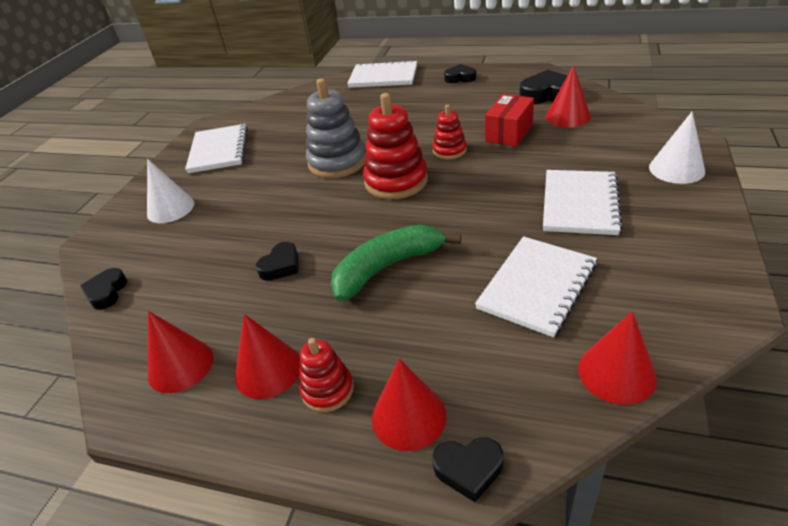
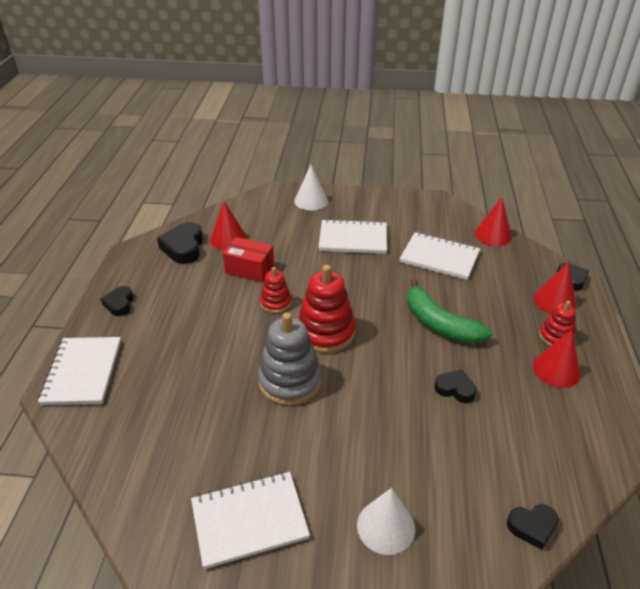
camera: 105 degrees left, 0 degrees up
red cone [148,311,213,393] -> none

